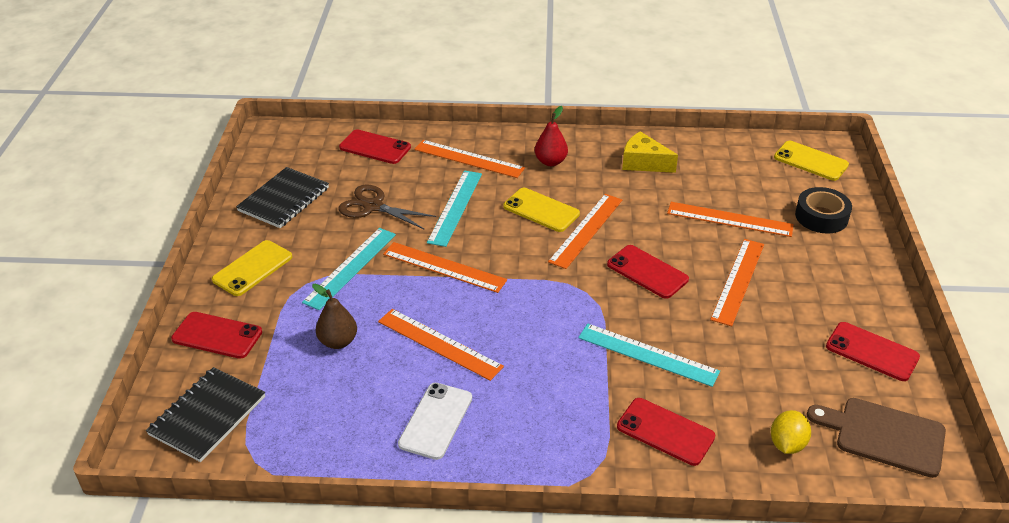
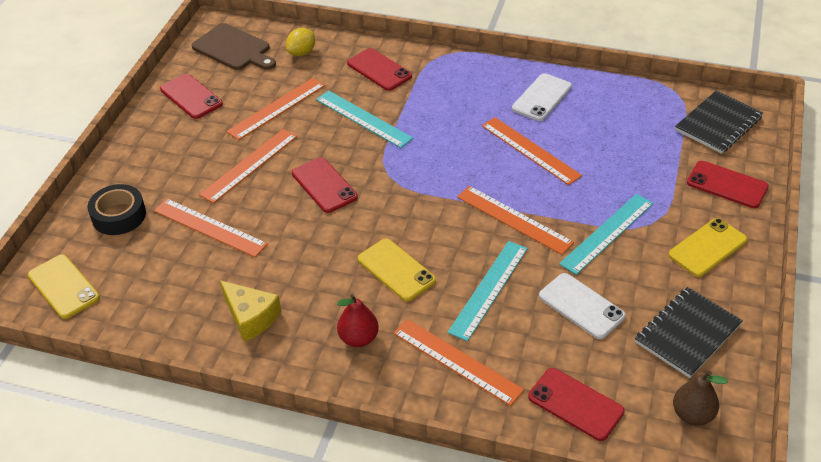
camera: 165 degrees left, 5 degrees up
brown pear [312,284,357,349] -> brown pear moved to [673,371,728,426]
brown scissors [338,184,436,229] -> white phone [539,273,626,339]
orange ruler [548,194,622,269] -> orange ruler moved to [226,78,325,140]

